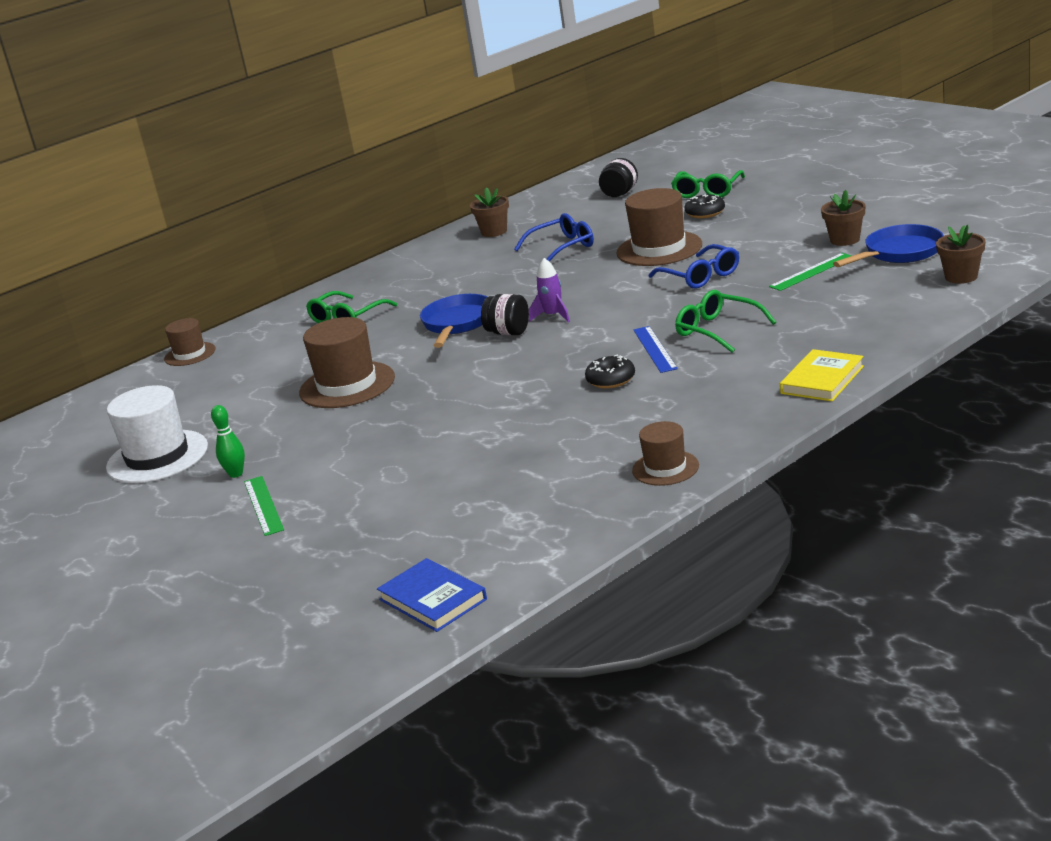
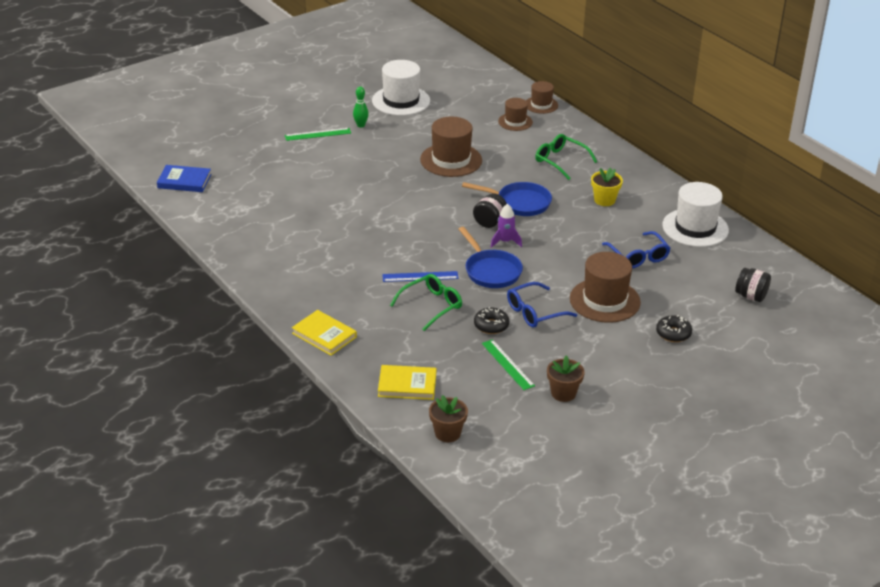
camera: 90 degrees right, 10 degrees up
blue book [377,558,487,632] -> blue book turned 45 degrees clockwise [157,165,211,192]
brown flower pot [470,187,509,237] -> white hat [662,182,729,247]
black donut [585,354,635,389] -> black donut moved to [474,307,509,334]
brown hat [632,421,699,486] -> brown hat moved to [498,98,533,131]
green glasses [671,170,745,198] -> none
blue pan [833,224,944,267] -> blue pan moved to [458,227,523,288]
none -> yellow book [378,365,436,400]
none -> yellow flower pot [591,168,623,206]

